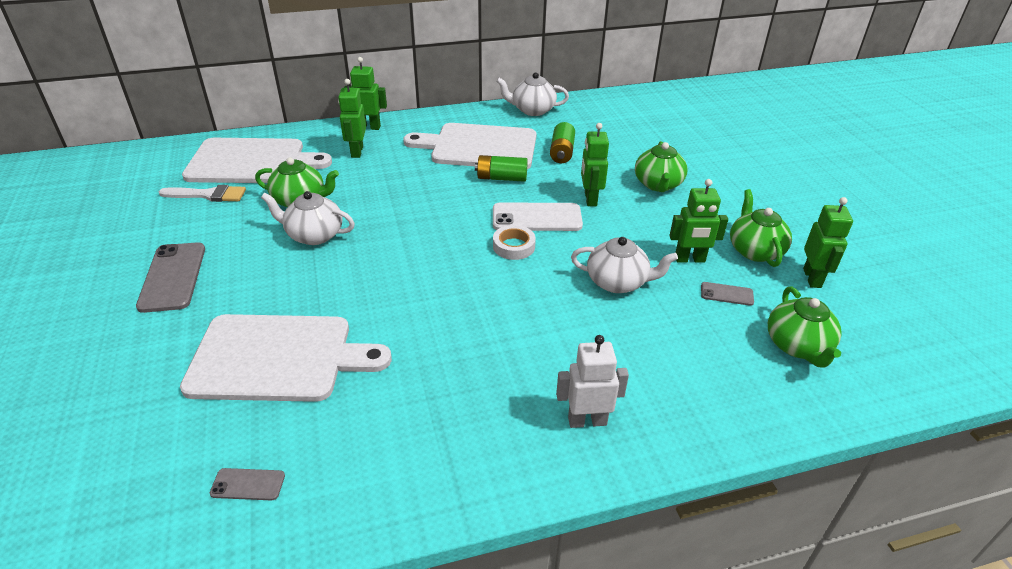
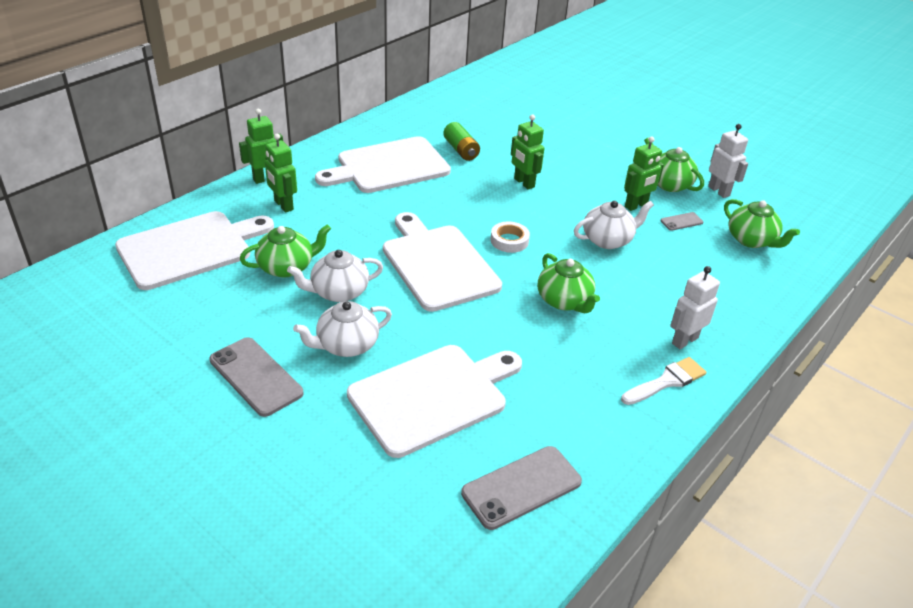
camera: 35 degrees left, 0 degrees up
white brush [159,185,246,202] -> white brush moved to [621,357,706,405]
grey phone [210,468,285,500] -> grey phone [461,446,582,530], size x1.98
green battery [475,155,528,182] -> none
white phone [493,202,583,231] -> none
white teapot [496,72,569,116] -> white teapot moved to [293,301,392,357]
green teapot [635,141,688,192] -> green teapot moved to [538,253,600,313]
green robot [803,197,853,288] -> white robot [708,124,748,198]
none -> white cutting board [383,212,502,312]

